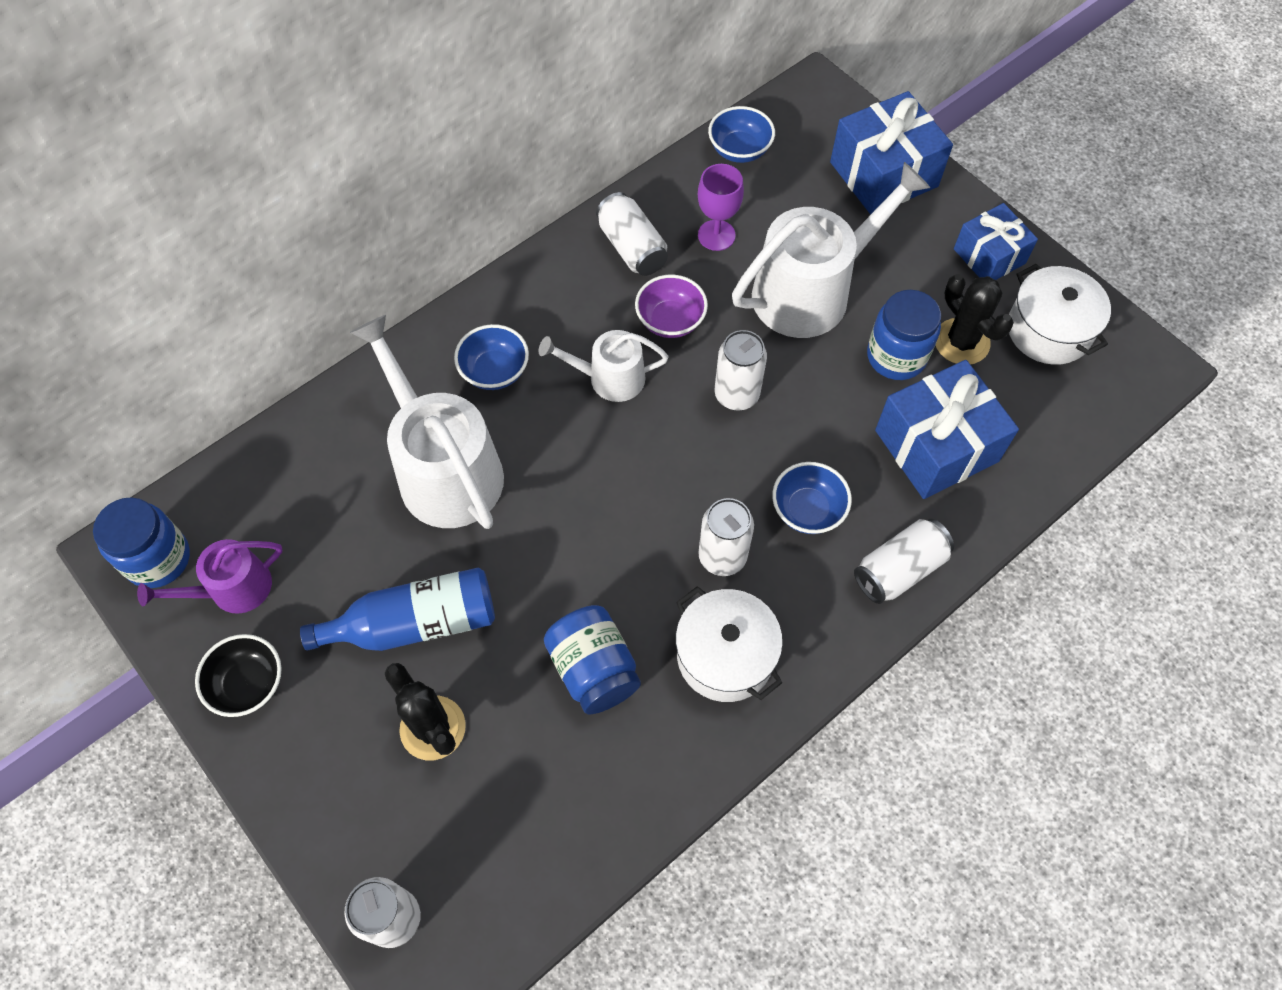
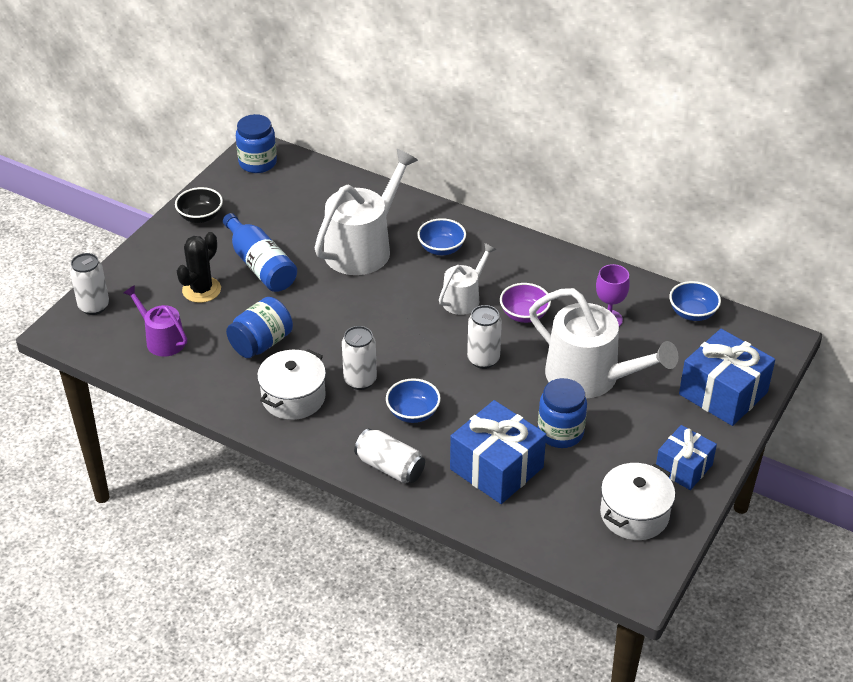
camera: 70 degrees right, 20 degrees down
purple watering can [137,539,283,614] -> purple watering can moved to [124,285,187,357]
white watering can [539,330,669,402] -> white watering can turned 60 degrees clockwise [439,243,496,315]
white can [596,192,668,276] -> none
black cactus [936,274,1014,364] -> none

